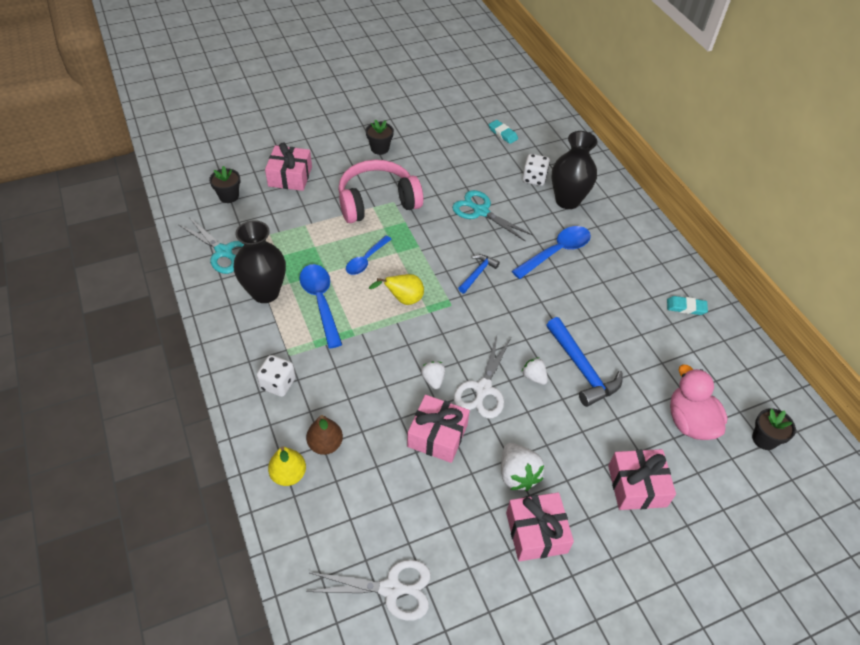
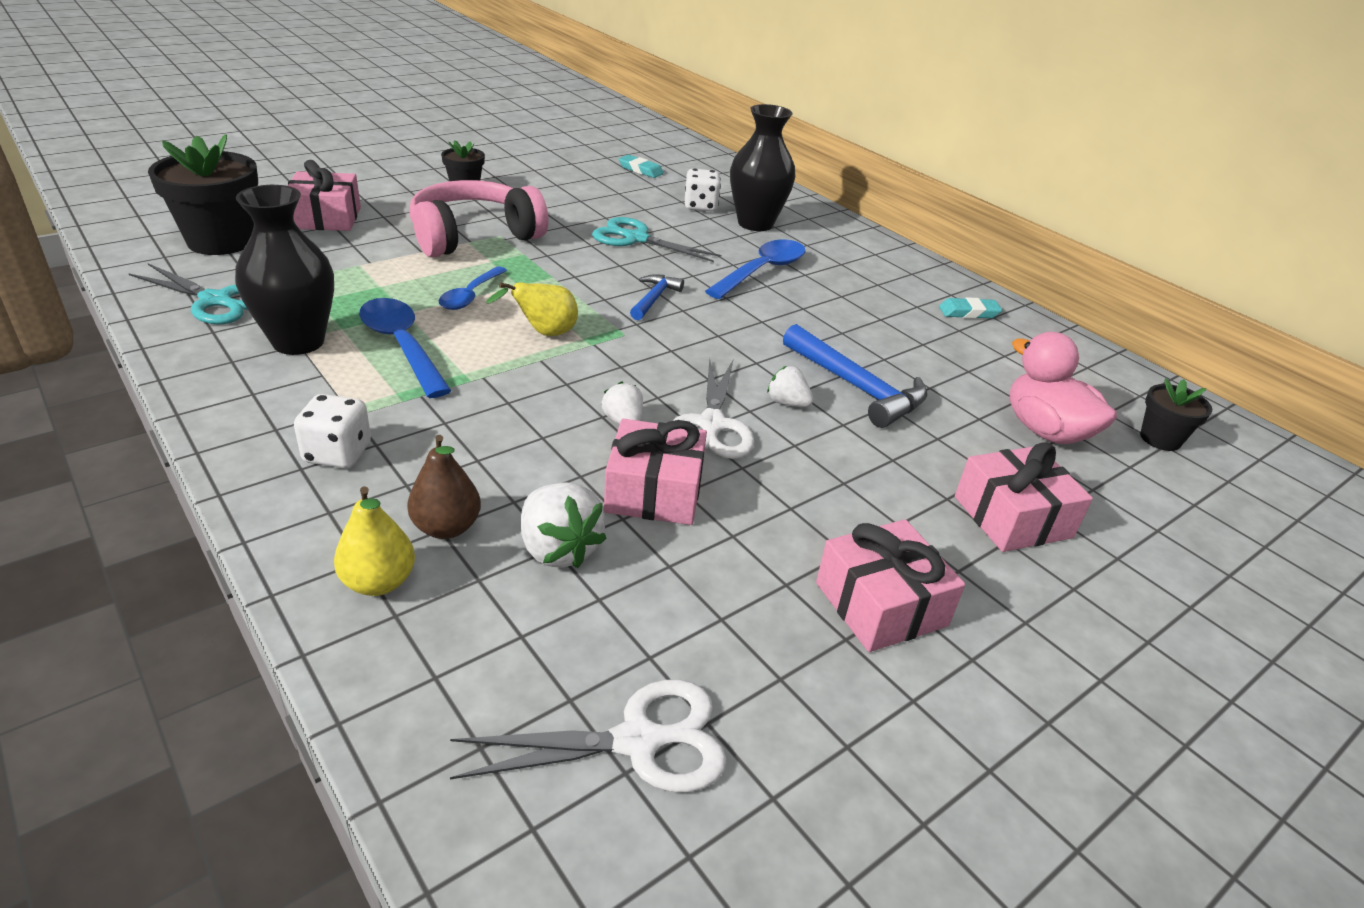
camera: 15 degrees left, 15 degrees down
black flower pot [209,166,240,203] -> black flower pot [148,134,258,255], size x1.90
white strawberry [501,443,544,491] -> white strawberry moved to [521,482,607,568]

